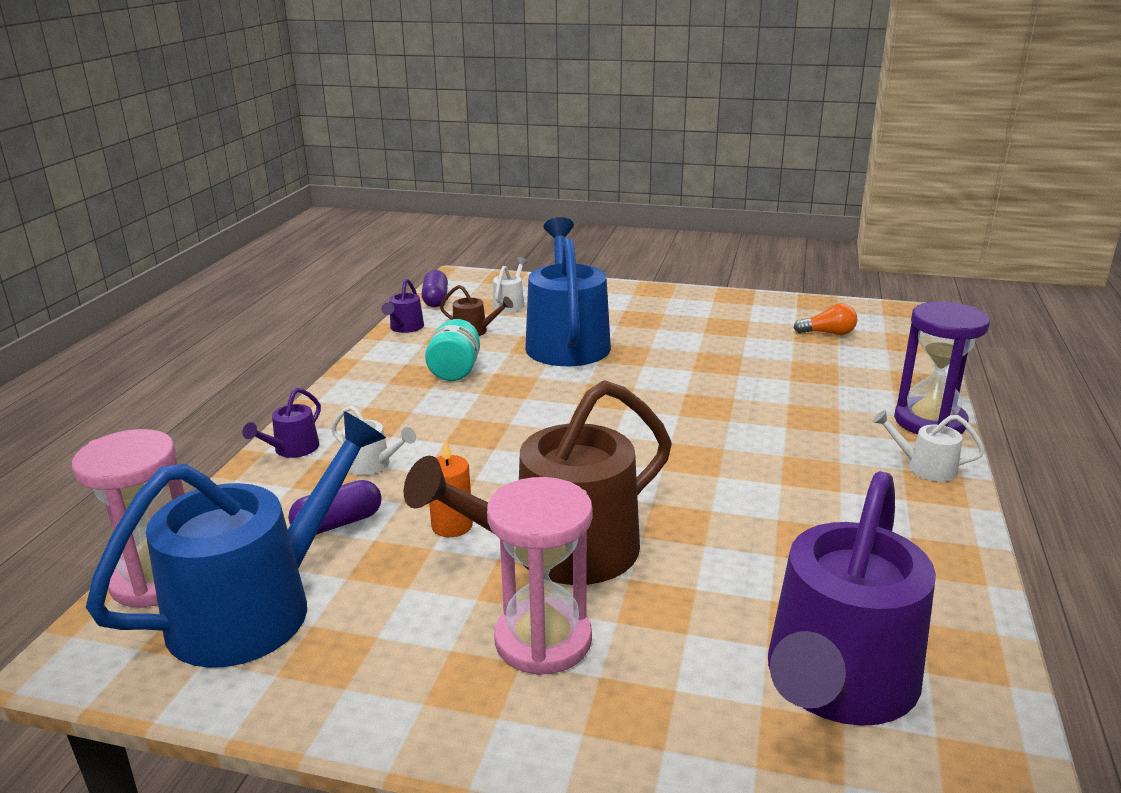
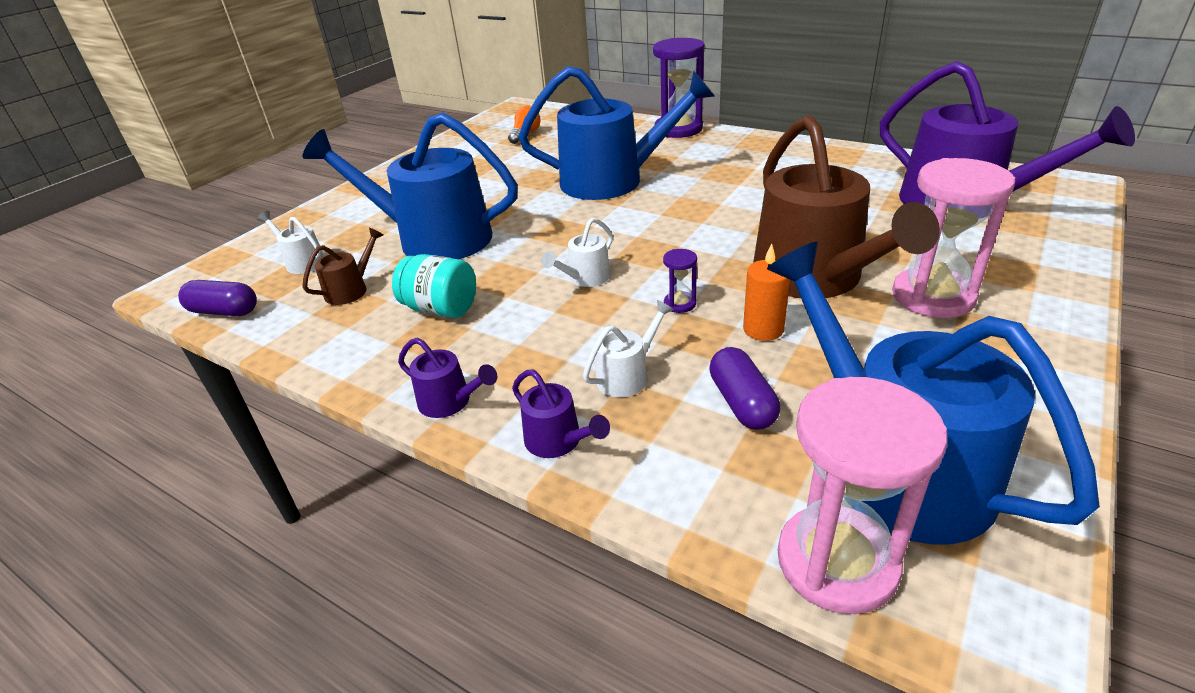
camera: 70 degrees left, 10 degrees up
purple watering can [381,279,424,333] -> purple watering can moved to [398,338,497,418]
white watering can [872,410,985,482] -> white watering can moved to [541,218,613,287]
none -> blue watering can [519,66,715,200]
none -> purple hourglass [663,249,697,313]

